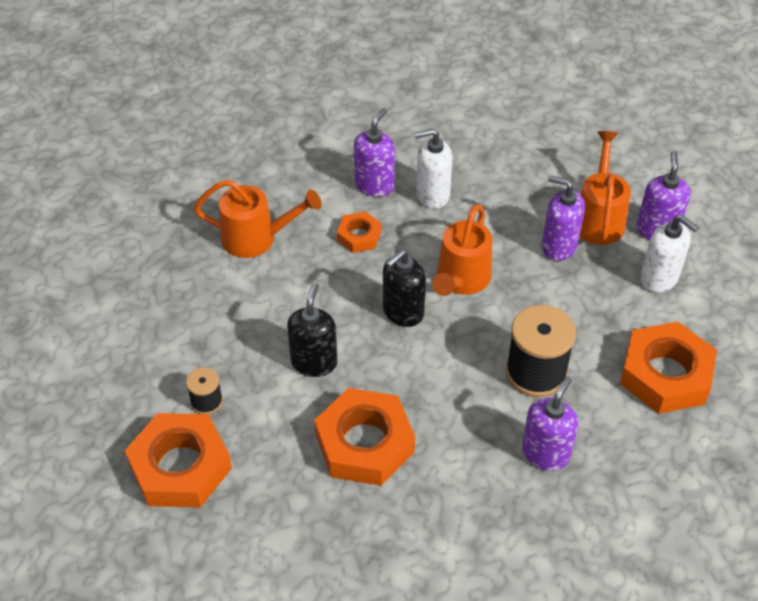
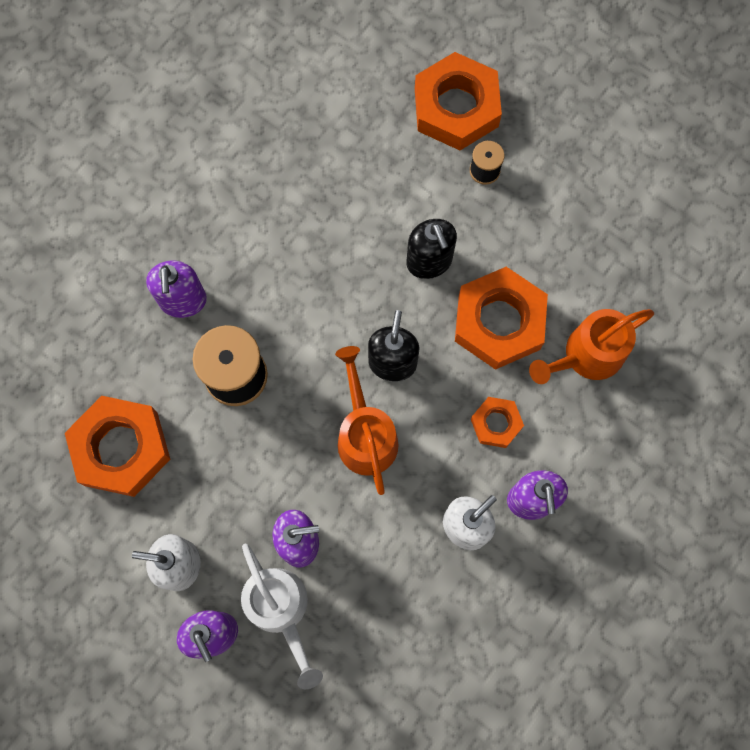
camera: 145 degrees right, 25 degrees up
orange nut [314,388,415,486] -> orange nut moved to [455,267,548,370]
orange watering can [580,131,631,245] -> white watering can [241,544,323,689]

